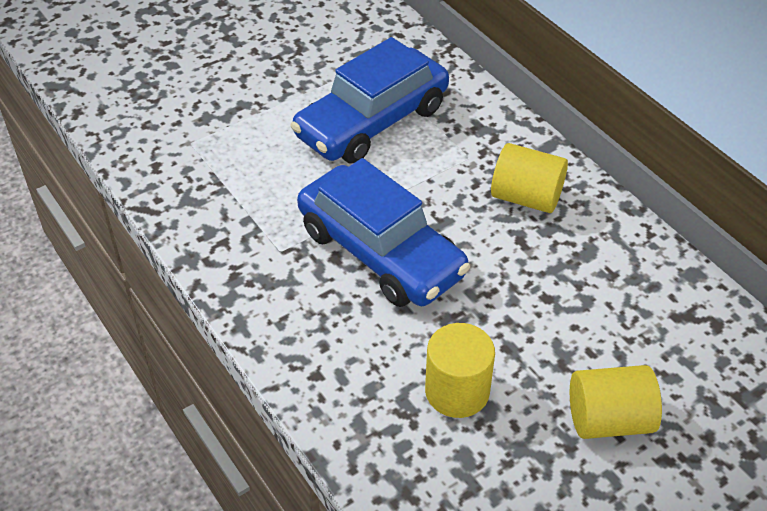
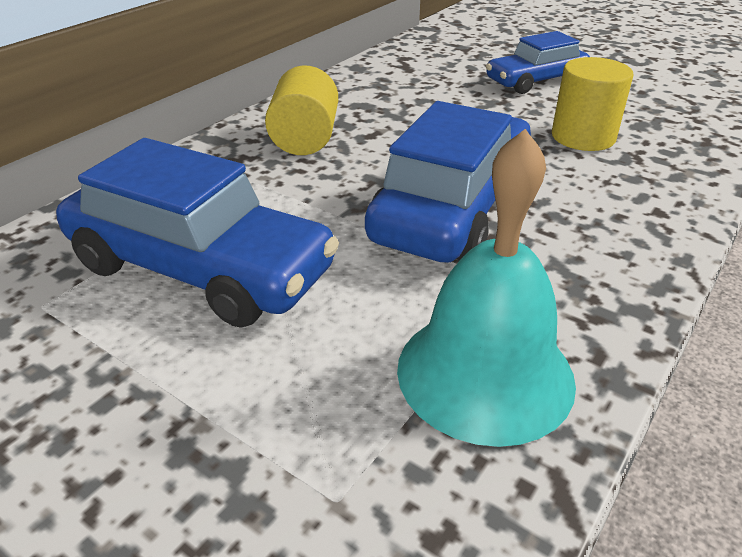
camera: 110 degrees left, 10 degrees down
yellow cylinder [570,365,662,439] -> blue car [486,31,590,94]
none -> turquoise bell [397,129,576,447]

